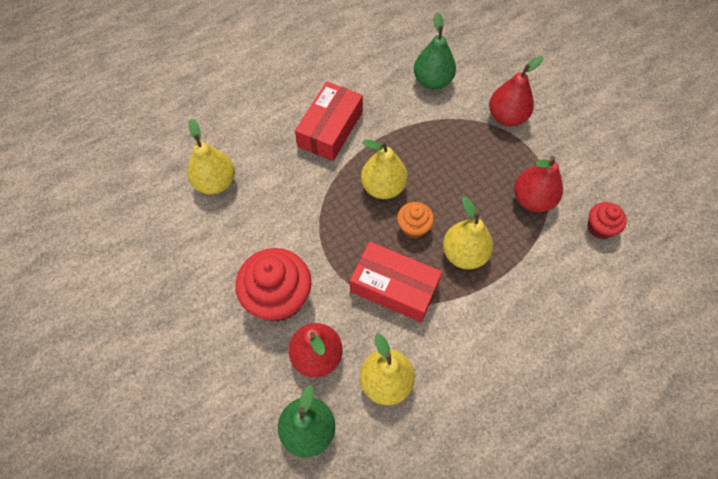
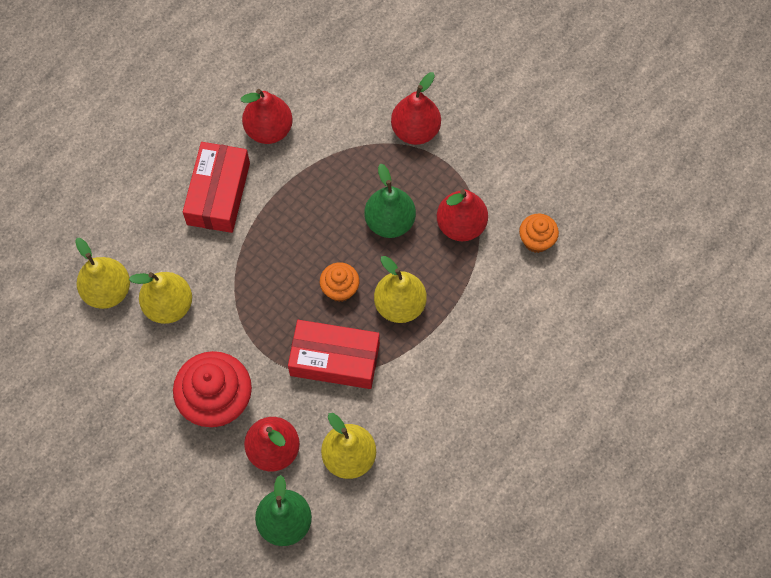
camera: 15 degrees left, 5 degrees up
yellow pear [361,140,408,199] -> yellow pear moved to [129,272,192,324]
green pear [414,12,456,90] -> green pear moved to [364,164,416,238]
red cupcake [587,202,627,239] -> orange cupcake [519,214,559,253]
none -> red pear [241,89,293,144]

